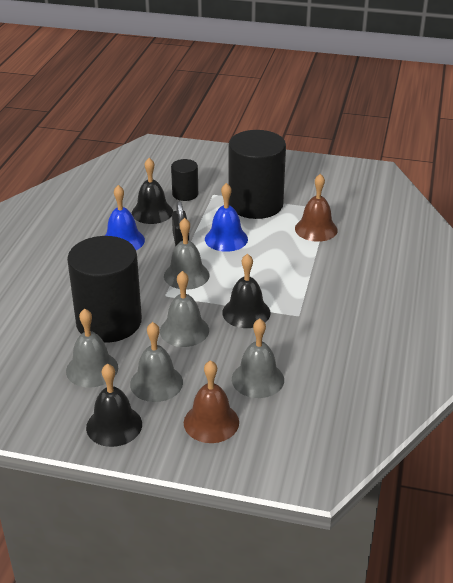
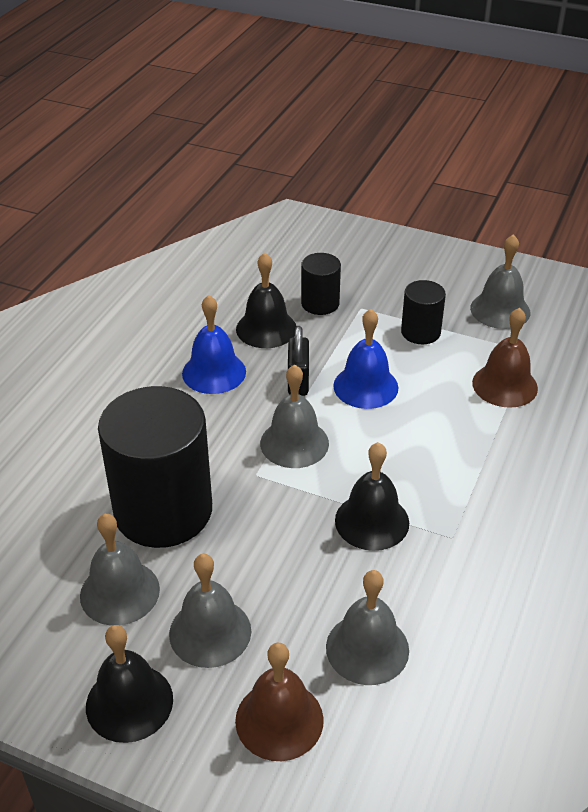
camera: 10 degrees right, 5 degrees up
grey bell [160,271,209,347] -> grey bell moved to [470,234,530,329]
black cylinder [228,130,286,219] -> black cylinder [401,280,446,344], size x0.48

